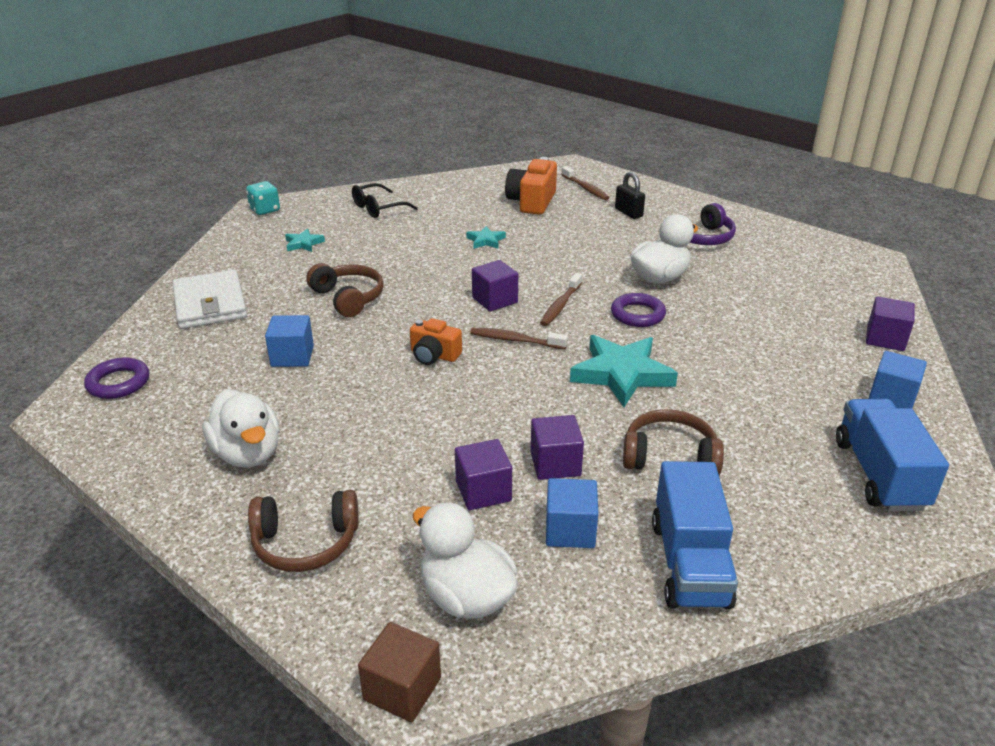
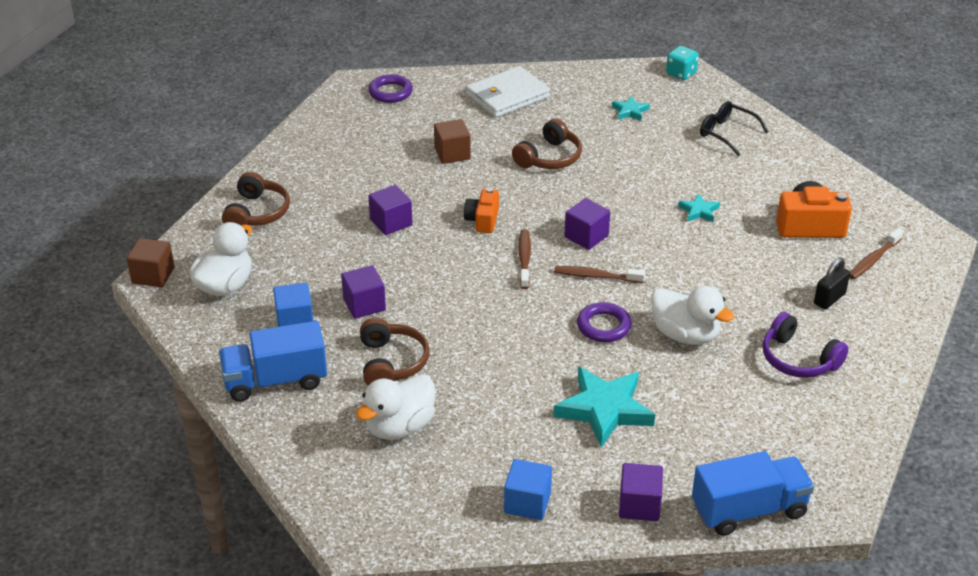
camera: 75 degrees right, 5 degrees up
white duck [203,389,280,468] -> white duck moved to [356,374,435,440]
brown headphones [248,490,359,572] -> brown headphones turned 150 degrees counterclockwise [222,172,290,226]
blue cube [265,315,314,367] -> brown cube [434,119,471,164]
purple cube [455,439,512,510] -> purple cube moved to [368,185,413,235]
turquoise star [570,335,678,407] -> turquoise star moved to [554,367,655,447]
blue truck [836,399,949,511] -> blue truck moved to [692,451,814,536]

